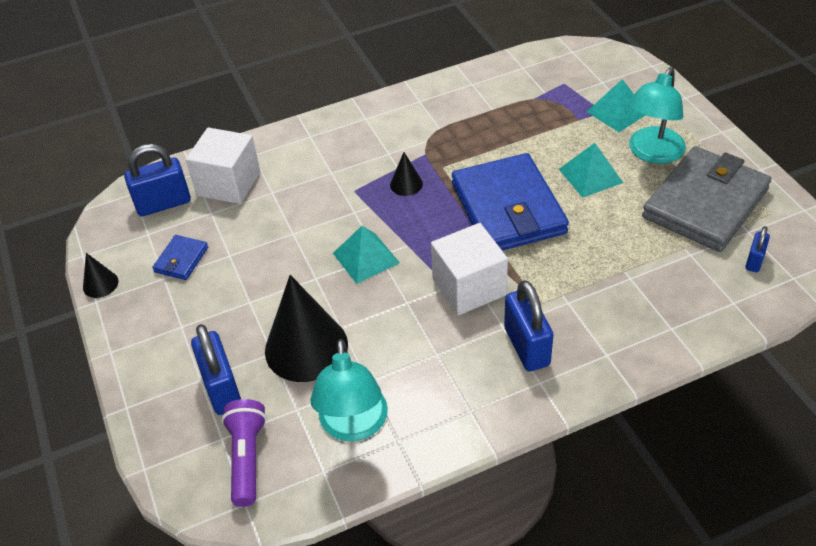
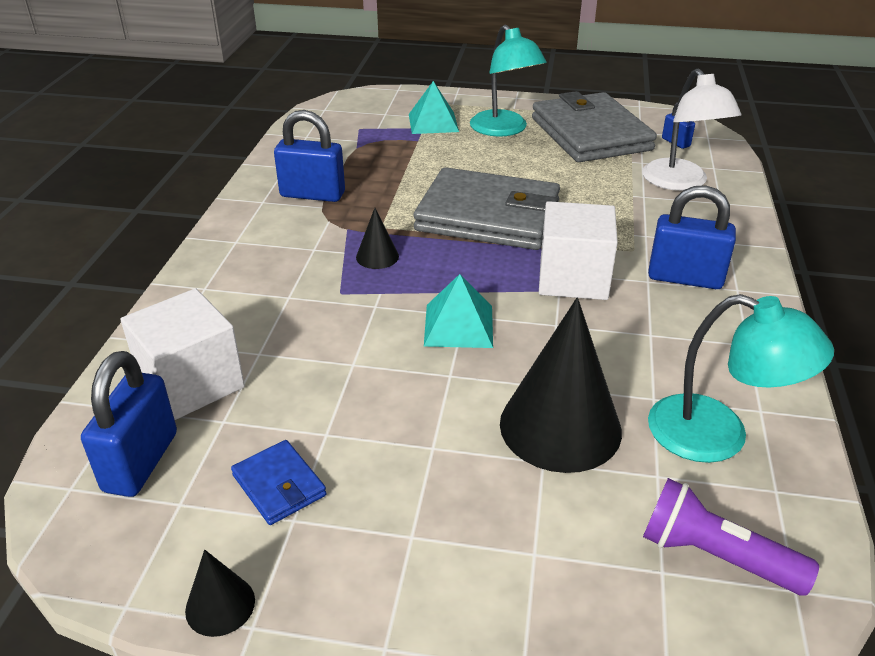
camera: 60 degrees left, 10 degrees down
blue padlock [191,324,241,415] -> blue padlock moved to [274,110,345,202]
blue wallet [452,153,569,251] -> grey wallet [414,167,560,250]
turquoise pyramid [559,143,623,198] -> none
none -> white lamp [642,68,741,191]

